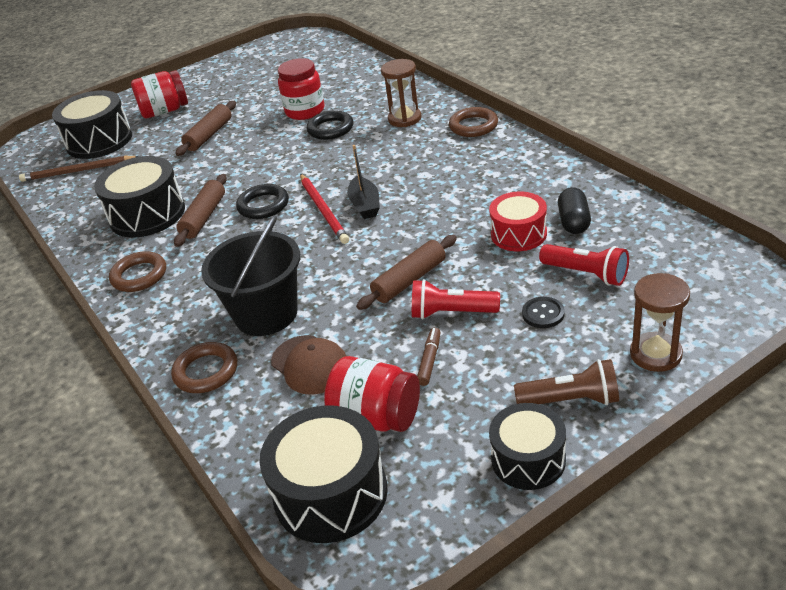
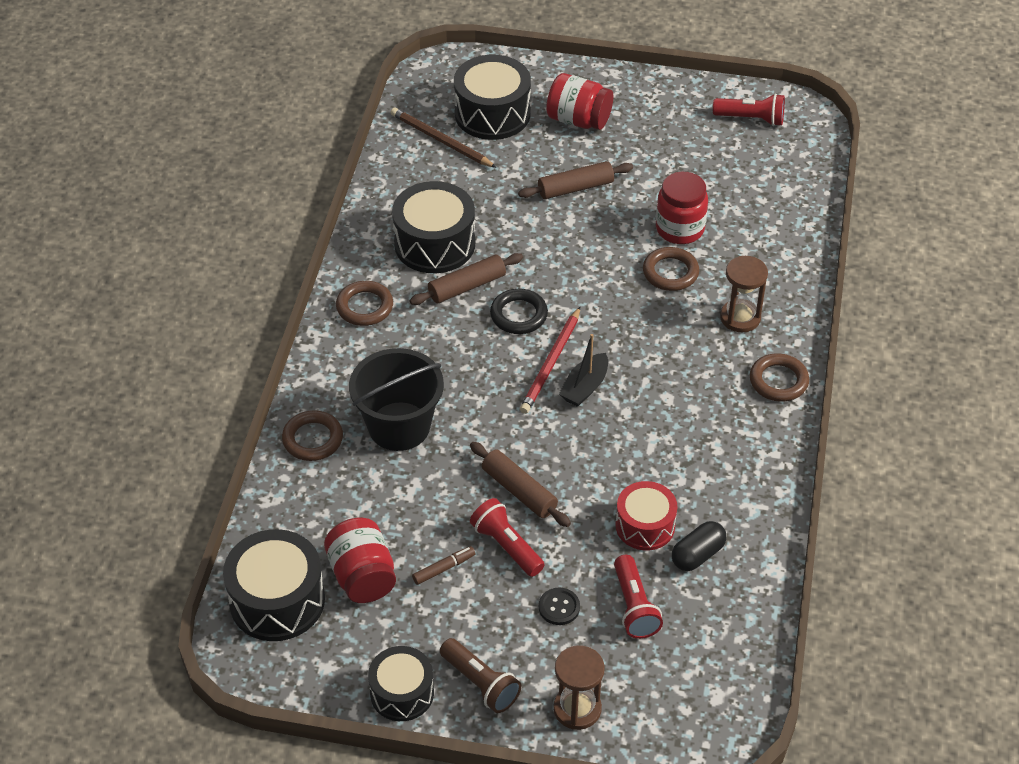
camera: 40 degrees right, 10 degrees up
brown cap [271,335,346,395] -> none
black ring [307,111,354,140] -> brown ring [643,247,699,291]
brown rolling pin [356,235,457,310] -> brown rolling pin turned 45 degrees clockwise [470,442,571,527]
none -> red flashlight [713,94,785,126]

